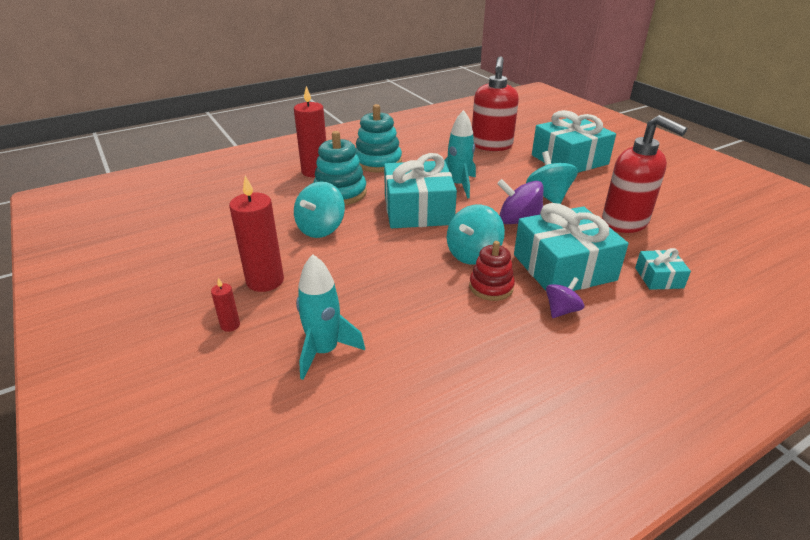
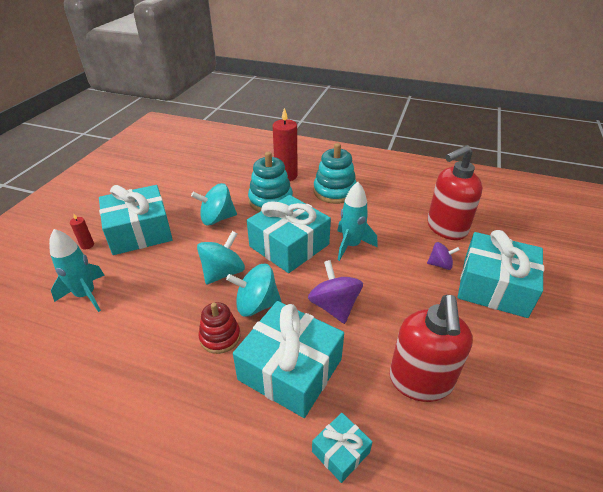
camera: 50 degrees right, 5 degrees up
red candle [229,176,284,292] -> turquoise gift [99,185,173,255]
turquoise spinning top [526,151,578,204] -> turquoise spinning top moved to [197,231,245,285]
purple spinning top [546,277,584,318] -> purple spinning top moved to [427,242,460,270]

